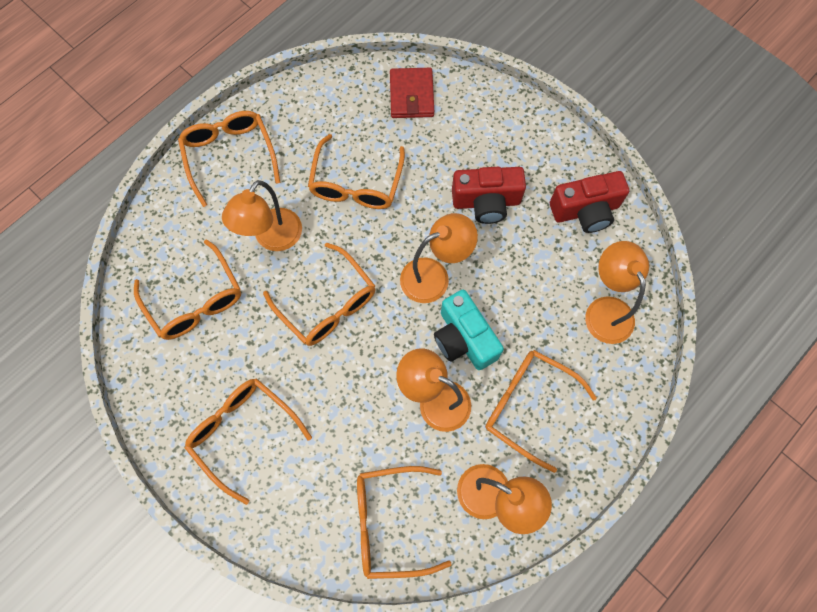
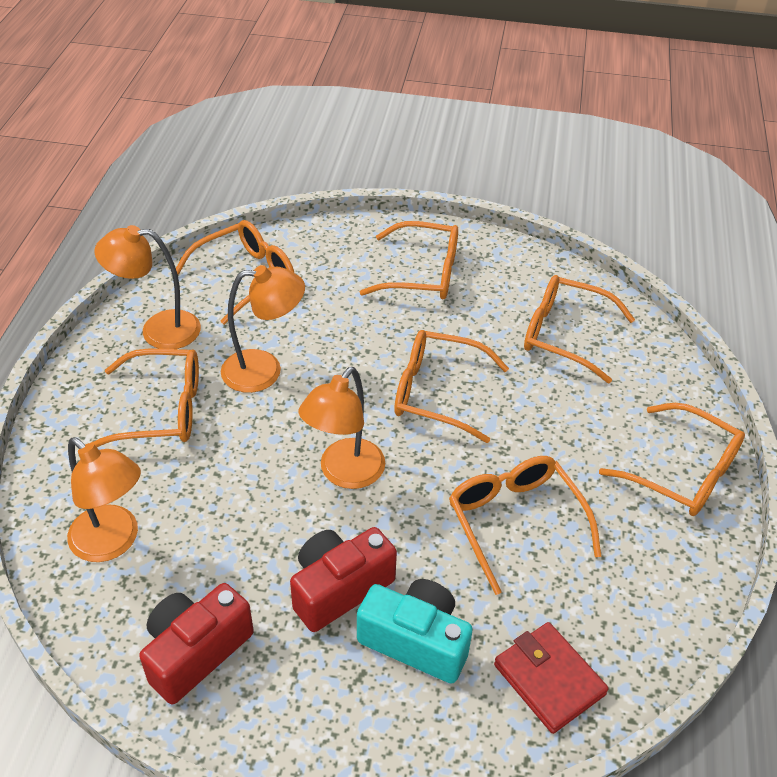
camera: 145 degrees right, 25 degrees down
orange lamp [222,180,302,251] -> none
turquoise camera [434,290,504,370] -> turquoise camera moved to [357,579,473,683]

